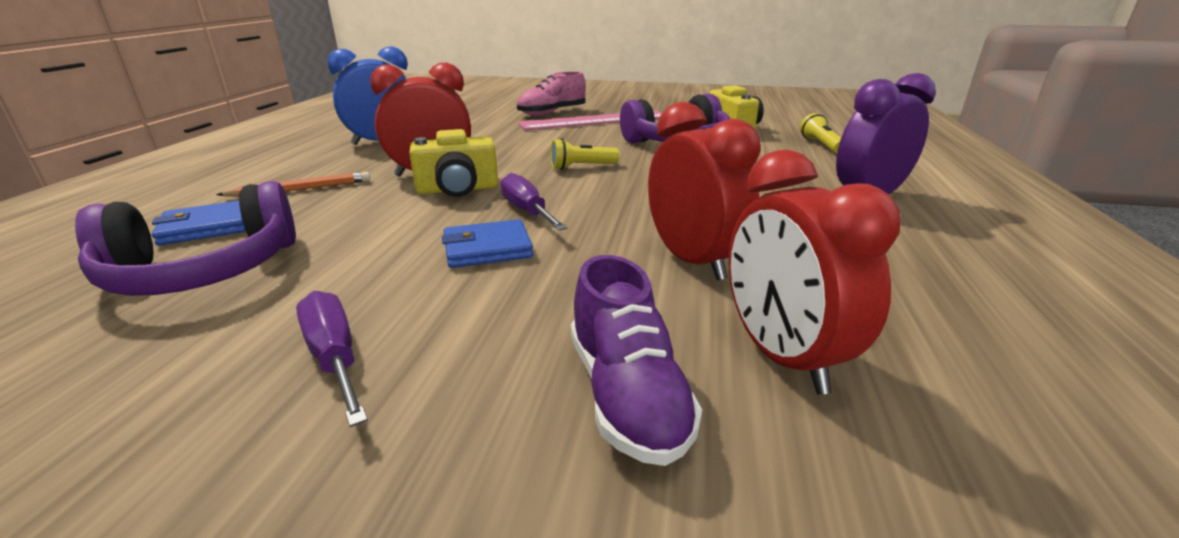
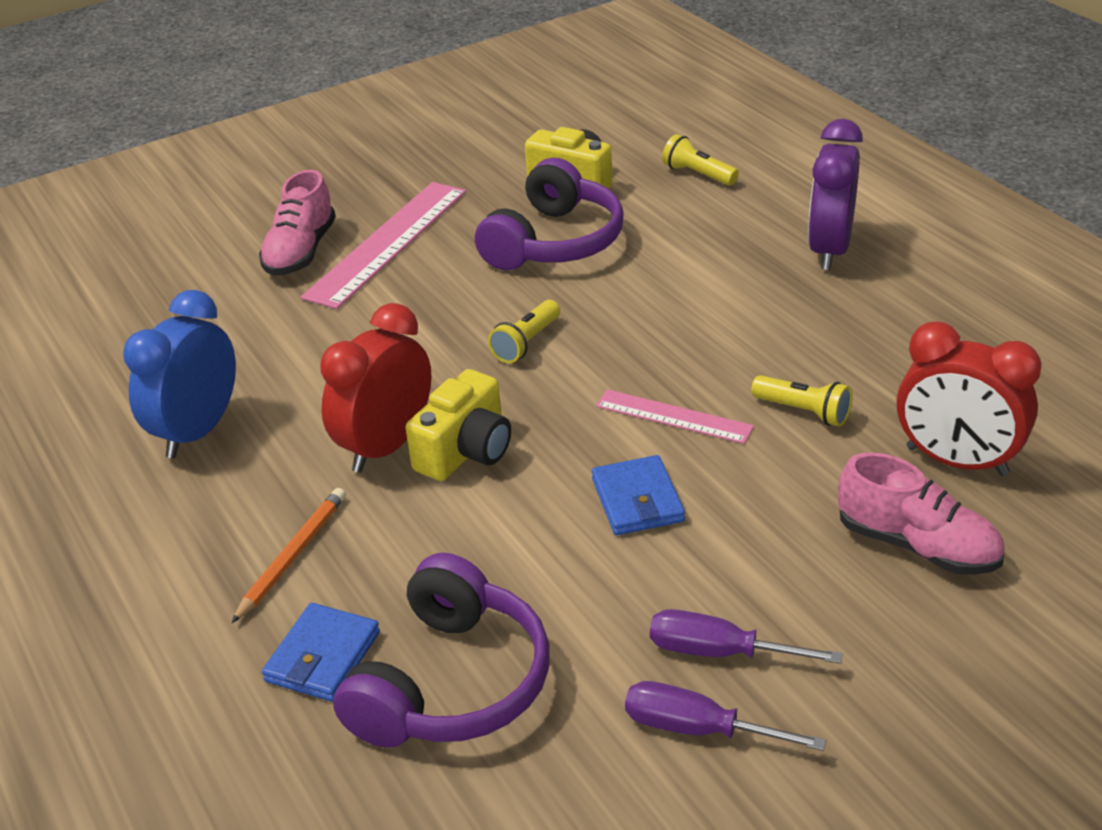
camera: 40 degrees left, 10 degrees up
blue wallet [442,219,533,268] -> blue wallet turned 45 degrees counterclockwise [592,455,685,535]
purple screwdriver [501,173,567,231] -> purple screwdriver moved to [625,681,826,751]
purple shoe [571,255,702,466] -> pink shoe [838,452,1004,575]
red clock [648,102,761,281] -> yellow flashlight [751,375,853,427]
none -> pink ruler [596,389,754,444]

